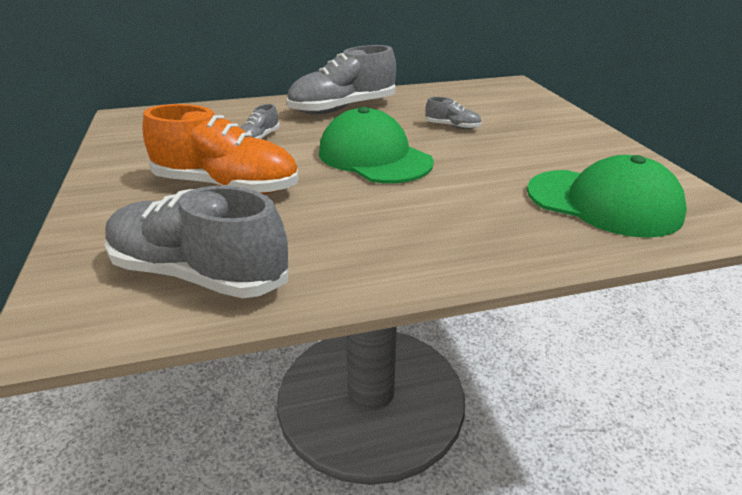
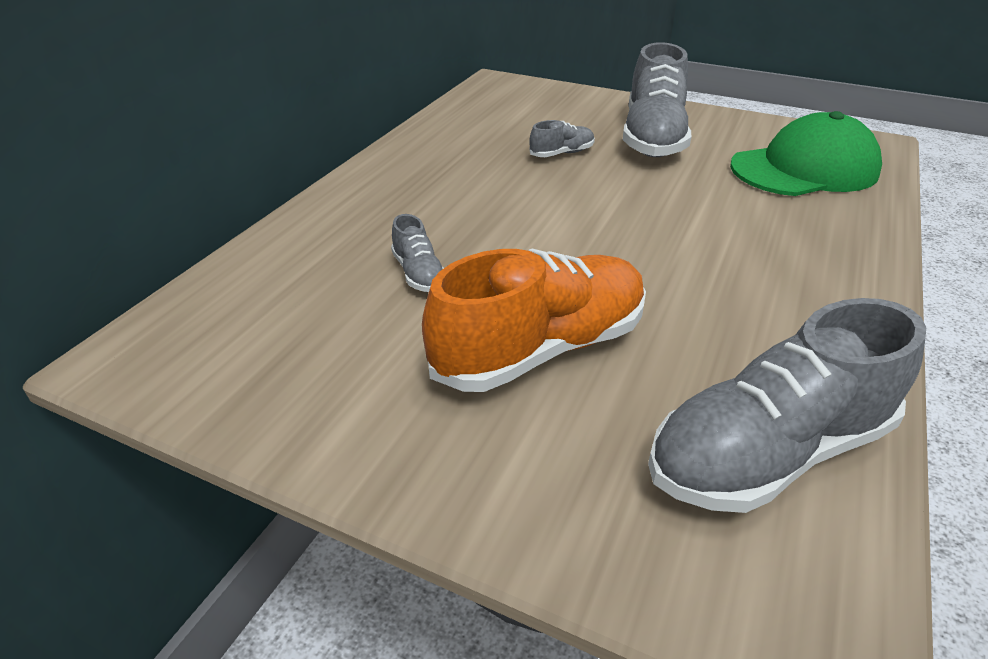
camera: 50 degrees left, 5 degrees up
grey shoe [287,45,396,114] -> grey shoe moved to [623,42,691,157]
green cap [319,107,434,184] -> none

